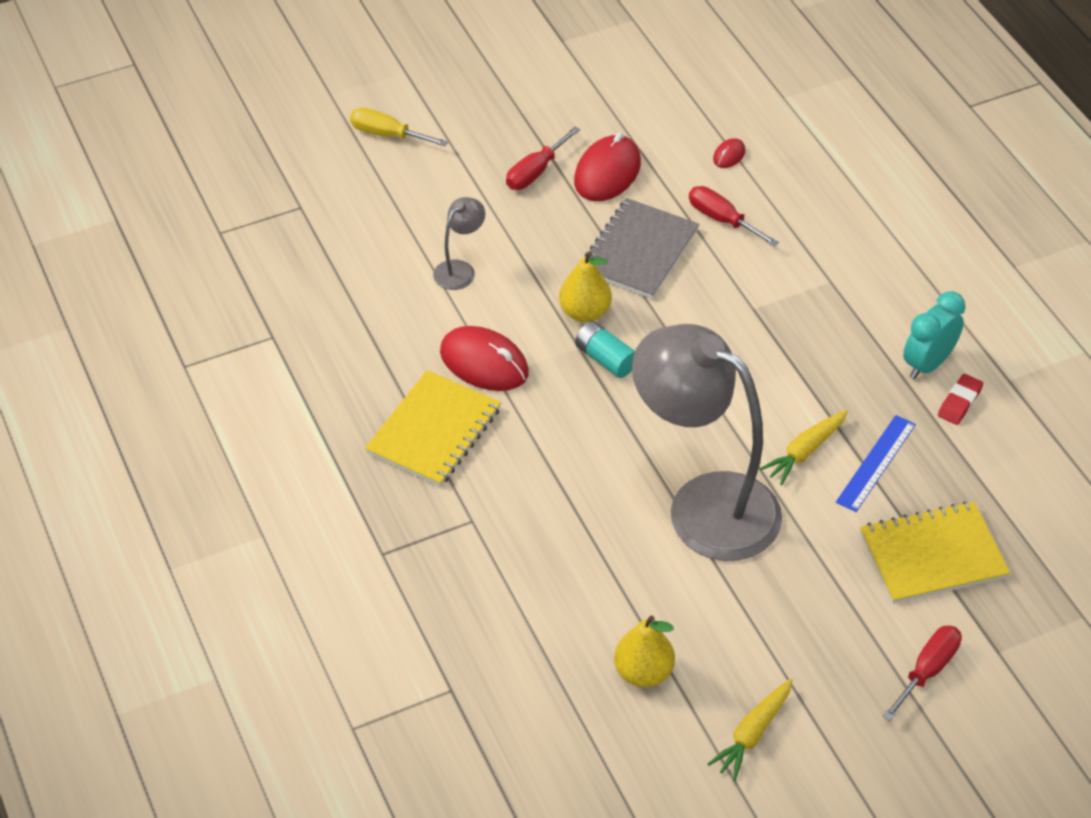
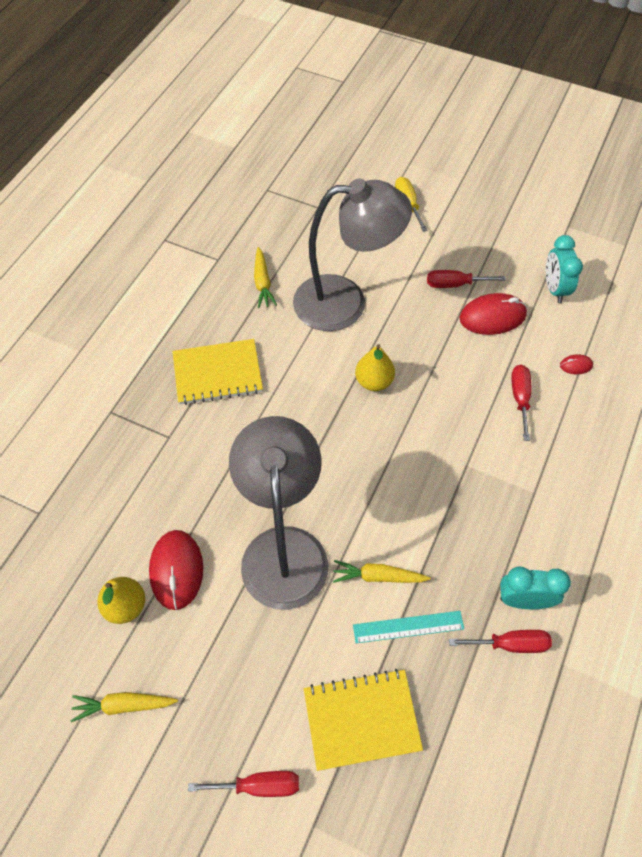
camera: 50 degrees right, 10 degrees up
grey lamp [433,197,485,290] -> grey lamp [293,178,412,331], size x2.43
red mouse [440,326,529,391] -> red mouse moved to [149,530,203,610]
turquoise battery [575,321,635,378] -> none
grey notebook [585,198,699,299] -> none
blue ruler [836,415,916,512] -> turquoise ruler [353,611,464,643]
yellow notebook [860,501,1010,604] -> yellow notebook turned 45 degrees counterclockwise [304,669,423,771]
red eraser [938,374,983,425] -> red screwdriver [449,630,552,653]
none -> yellow carrot [254,247,277,308]
none -> turquoise clock [546,235,583,303]

